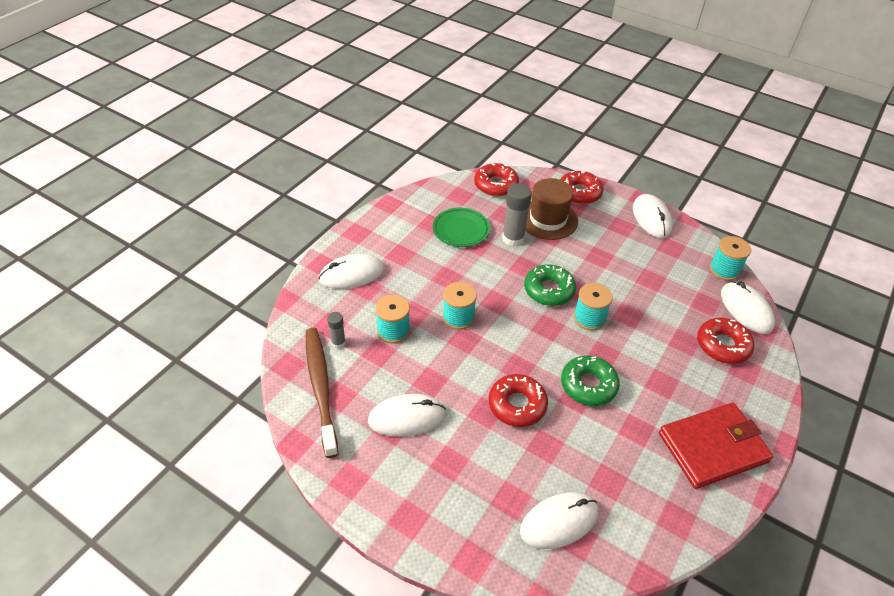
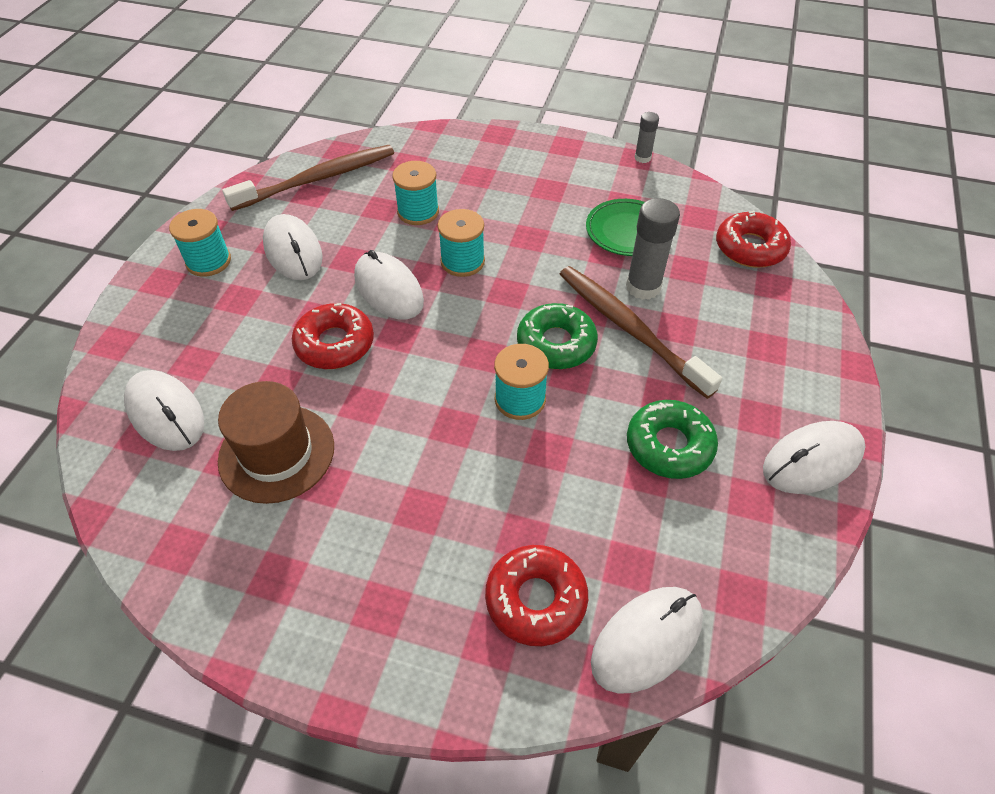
camera: 75 degrees right, 5 degrees up
white mouse [319,254,384,289] -> white mouse moved to [354,250,424,320]
grey glue stick [327,312,346,349] -> grey glue stick moved to [634,112,659,163]
brown hat [525,178,578,240] -> brown hat moved to [218,381,334,504]
red donut [560,171,603,204] -> none
green donut [561,355,620,406] -> green donut moved to [627,400,718,479]
red wallet [659,403,773,489] -> none
turquoise spool [709,236,751,281] -> turquoise spool moved to [169,209,231,277]
none -> brown toothbrush [560,266,722,399]

